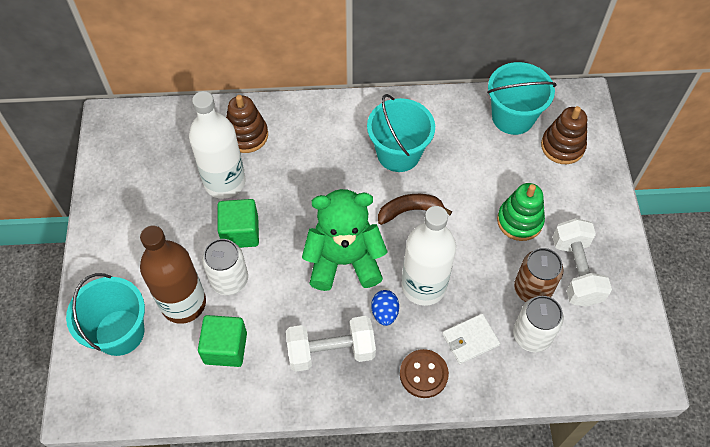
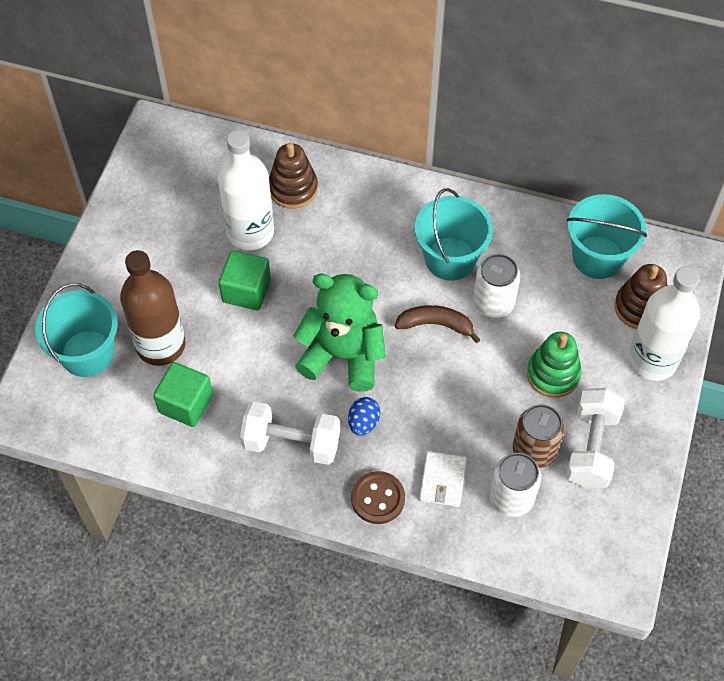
camera: 20 degrees right, 0 degrees up
white can [202,239,248,295] -> white can moved to [473,254,520,318]
white bottle [402,206,456,306] -> white bottle moved to [628,266,700,381]
white wallet [442,314,500,364] -> white wallet turned 75 degrees counterclockwise [419,451,467,507]

